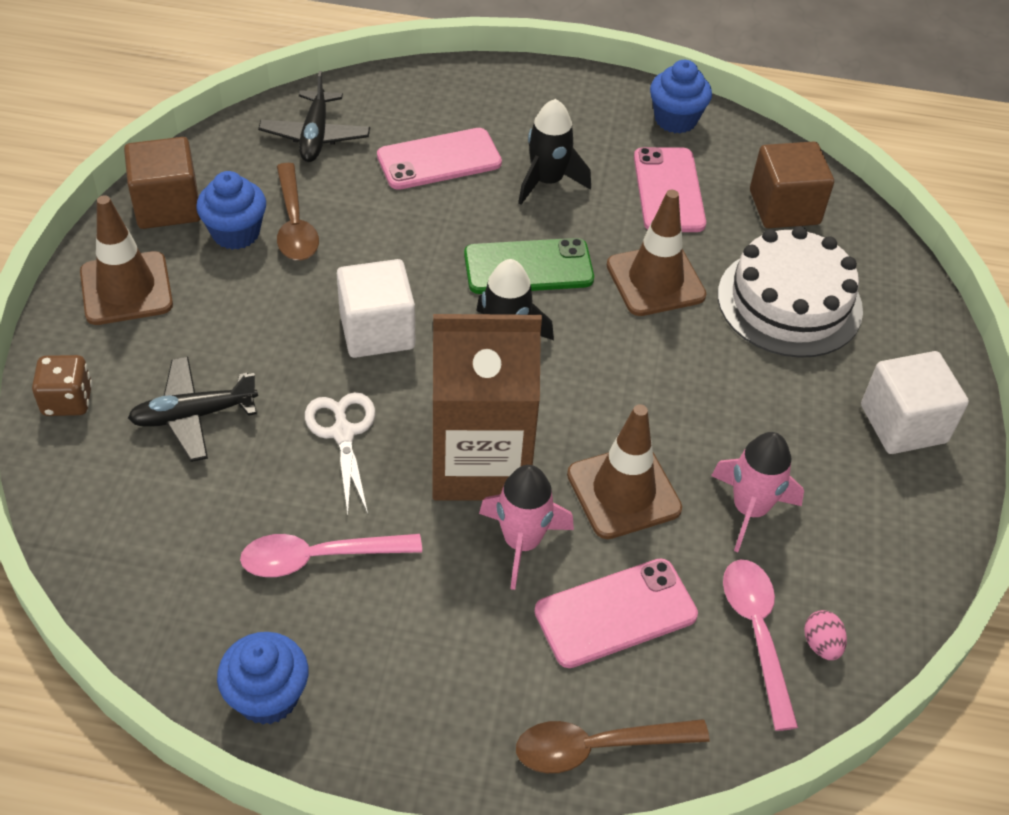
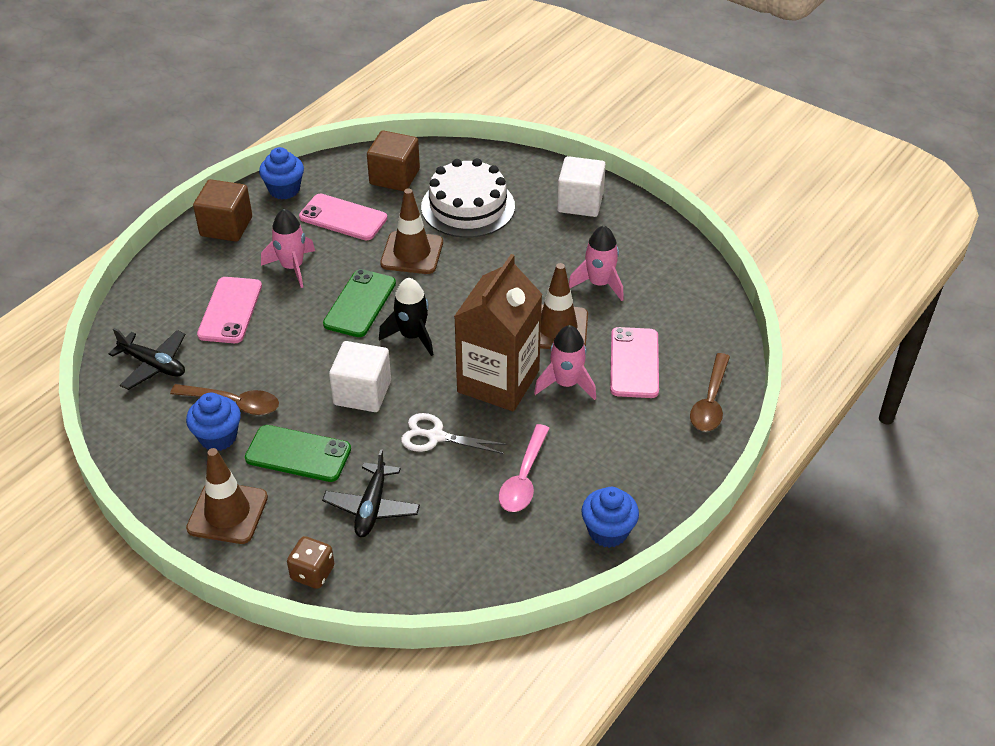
camera: 60 degrees left, 5 degrees down
brown cube [124,137,201,229] -> brown cube moved to [193,179,252,242]
black rocket [518,99,591,205] -> pink rocket [261,209,315,288]
pink spoon [723,560,798,731] -> none
pink egg [804,610,847,660] -> none
none -> green phone [245,425,351,482]

